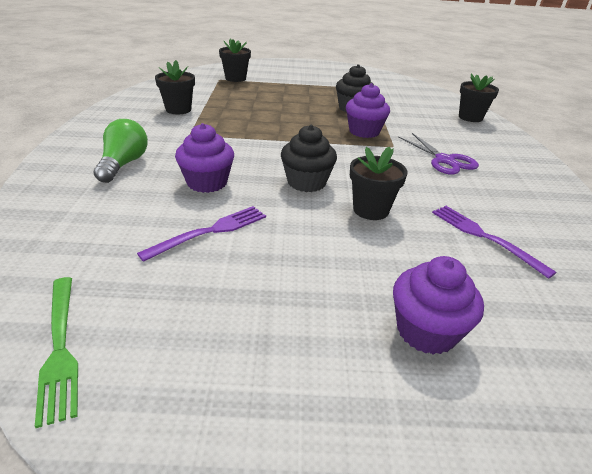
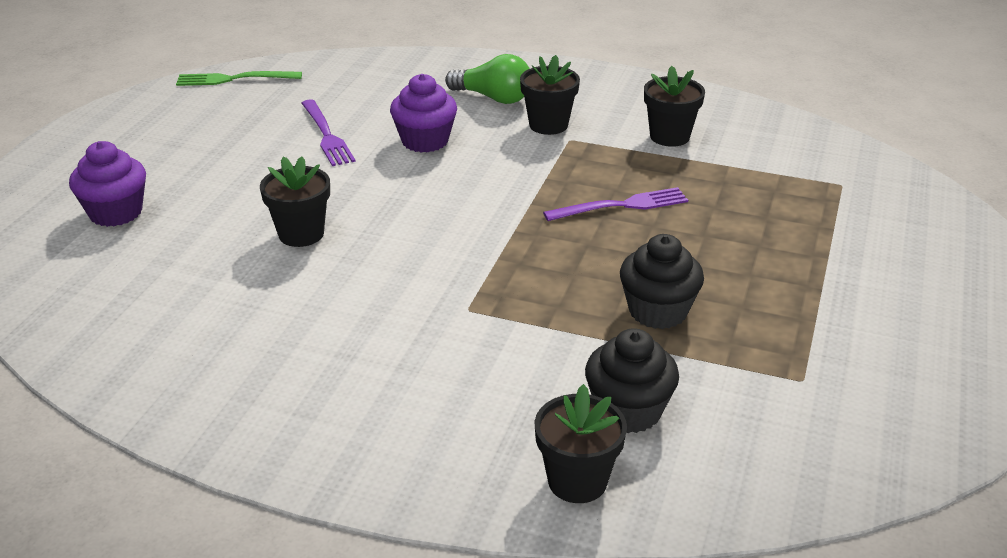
camera: 110 degrees right, 0 degrees up
black flower pot [219,39,251,82] -> black flower pot moved to [520,55,580,135]
black cupcake [281,125,337,192] -> black cupcake moved to [585,328,679,433]
purple cupcake [346,83,390,138] -> none
purple scissors [398,133,479,175] -> none
purple fork [432,206,557,279] -> purple fork moved to [543,187,688,221]

